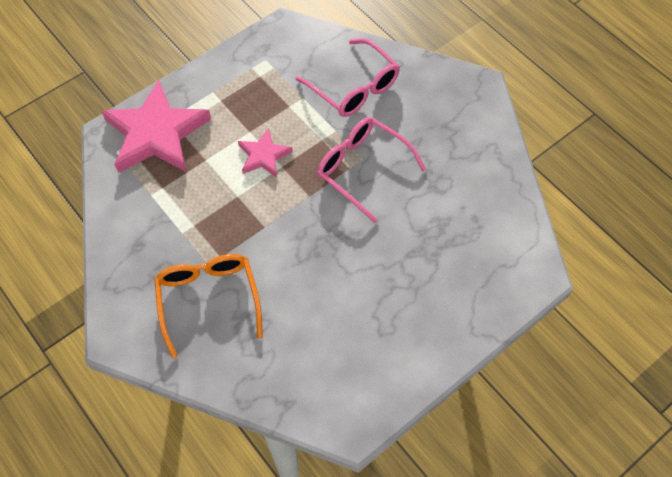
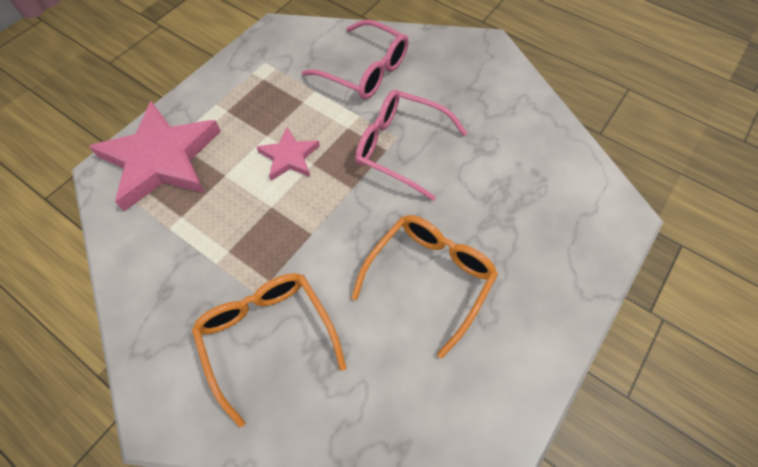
camera: 15 degrees left, 0 degrees up
none -> orange glasses [351,215,498,358]

